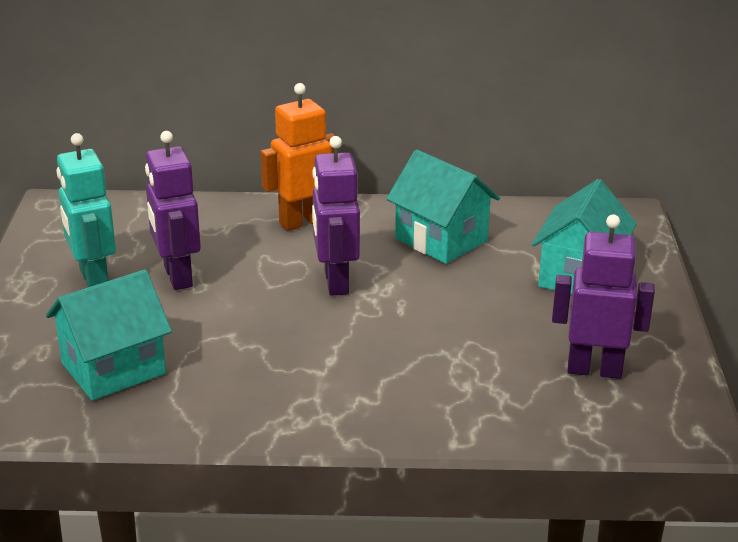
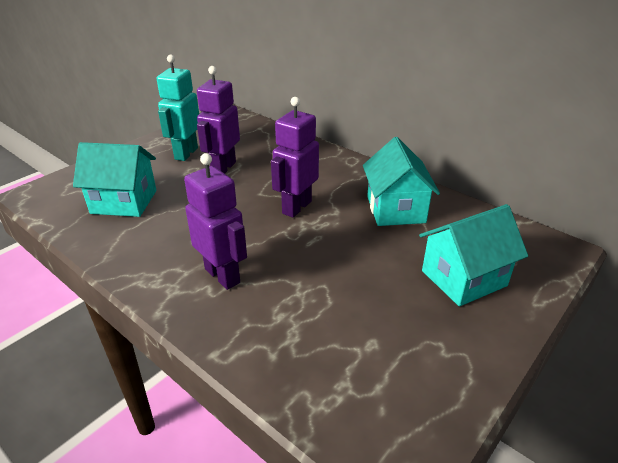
camera: 40 degrees right, 5 degrees up
orange robot [261,83,335,231] -> none
purple robot [552,214,655,379] -> purple robot moved to [184,153,247,290]

